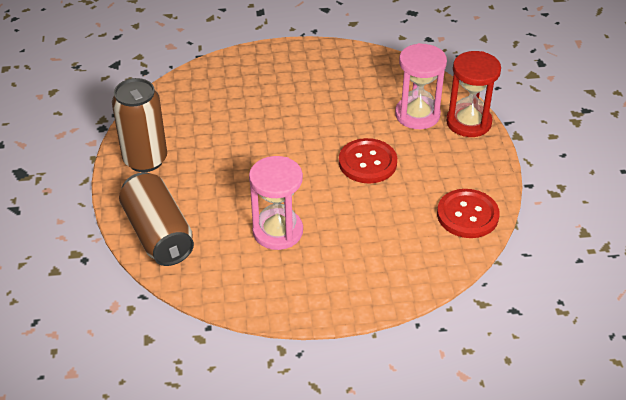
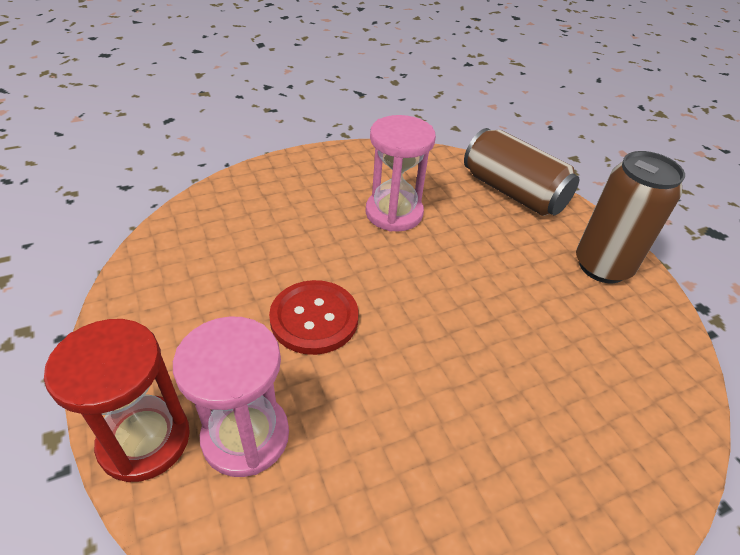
camera: 160 degrees right, 0 degrees up
red button [437,189,500,238] -> none

